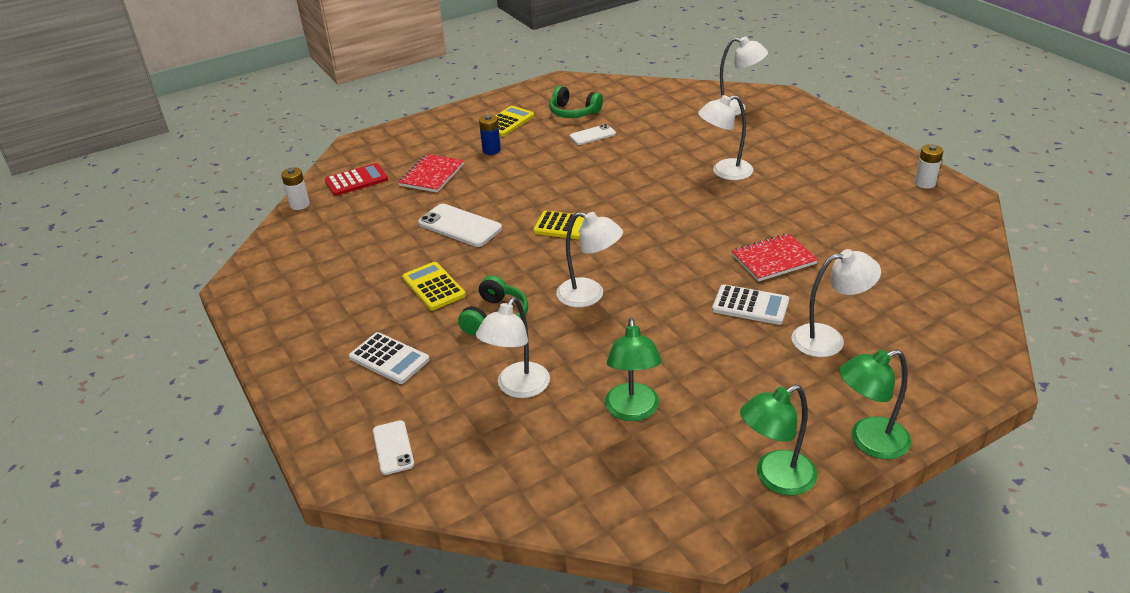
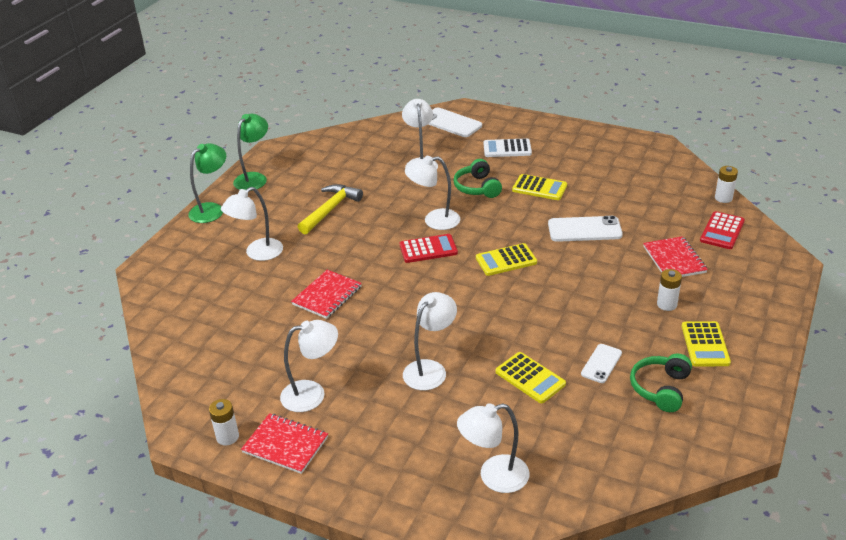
camera: 145 degrees right, 0 degrees up
white phone [373,420,414,475] -> white phone [428,108,482,137], size x1.64
blue battery [479,115,501,155] -> white battery [657,269,682,311]
green headphones [549,86,603,118] -> green headphones turned 60 degrees counterclockwise [630,353,692,412]
green lamp [605,318,662,421] -> none
white calculator [712,284,789,325] -> none
none -> red notebook [241,413,328,474]
none -> white lamp [280,320,338,412]
none -> yellow hammer [298,184,363,235]
none -> red calculator [400,234,458,263]
none -> yellow calculator [495,352,566,403]

